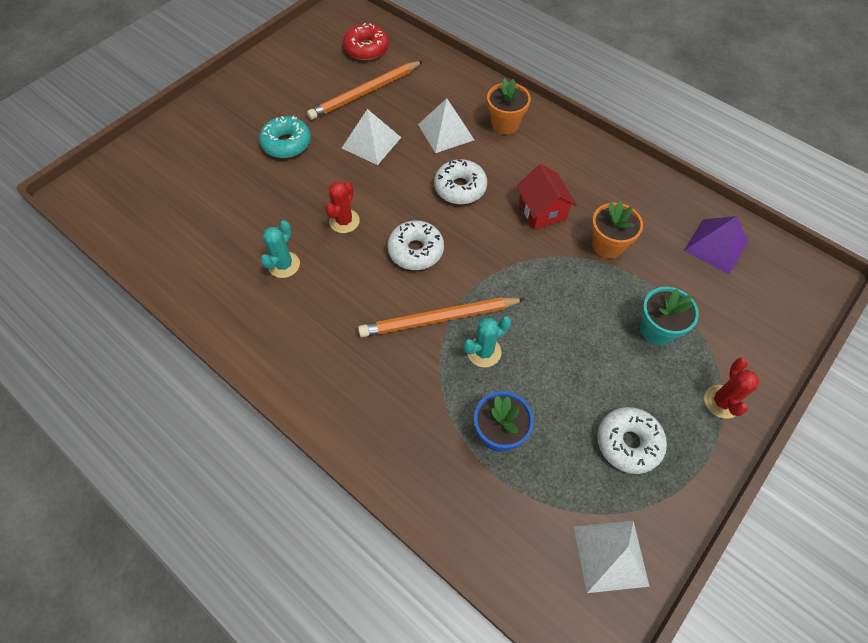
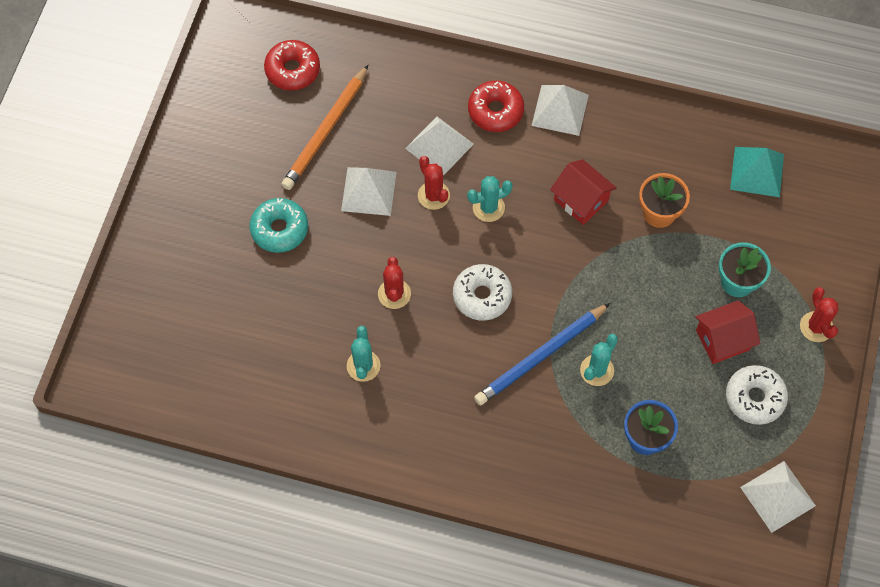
camera: 25 degrees left, 5 degrees up
orange pencil [358,297,525,337] -> blue pencil [474,303,610,405]
white donut [434,159,487,204] -> turquoise cactus [467,176,513,222]
orange flower pot [487,78,531,134] -> red donut [468,81,524,132]
purple pyramid [684,216,748,274] -> turquoise pyramid [730,147,784,197]
none -> red cactus [418,156,450,210]
none -> white pyramid [532,85,589,136]
none -> red house [695,301,760,364]

